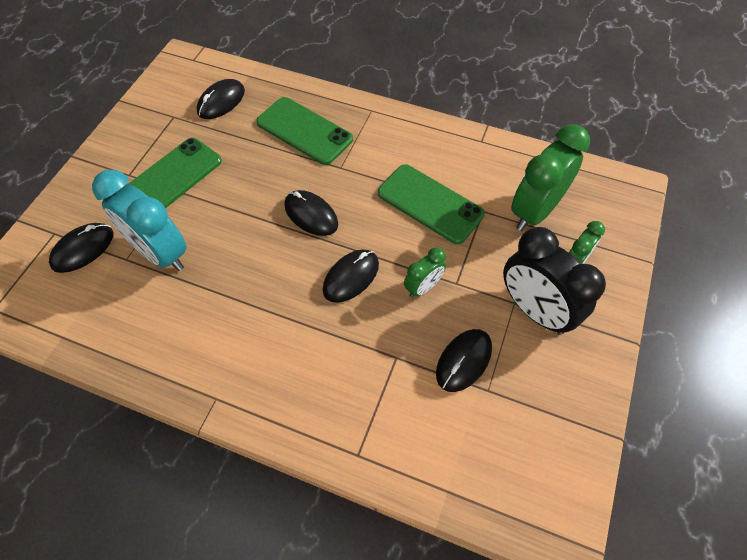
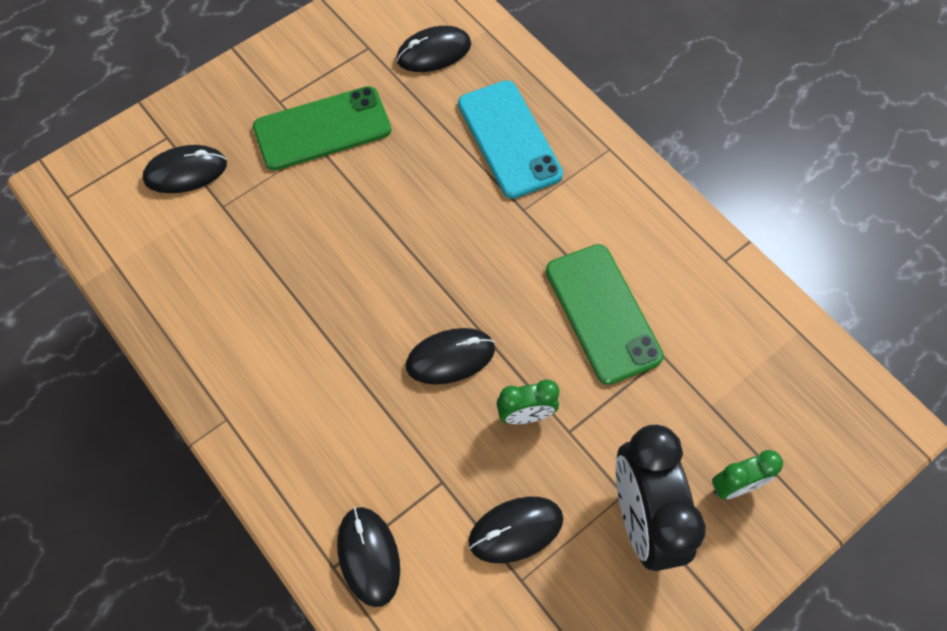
camera: 30 degrees right, 5 degrees up
turquoise clock [92,170,187,271] -> none
green phone [256,97,353,165] -> turquoise phone [458,80,563,199]
black mouse [284,190,338,236] -> black mouse moved to [337,507,400,607]
green clock [511,124,590,231] -> none

